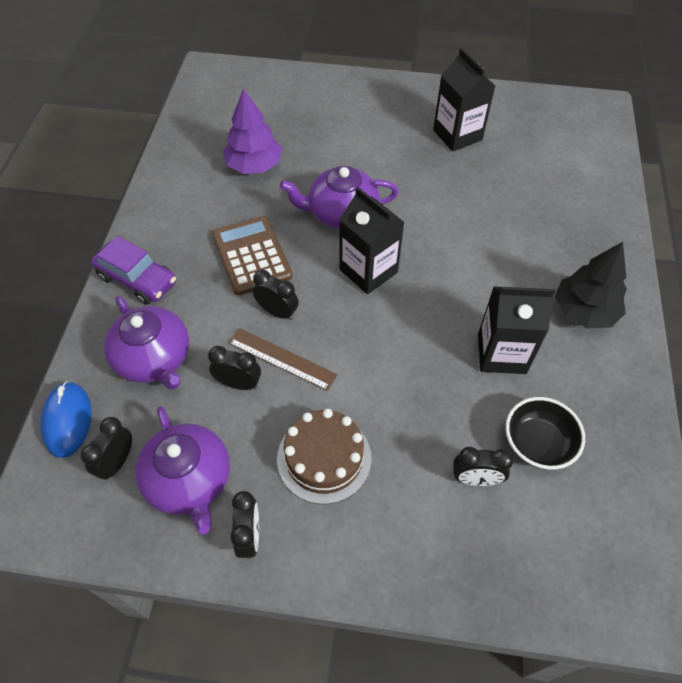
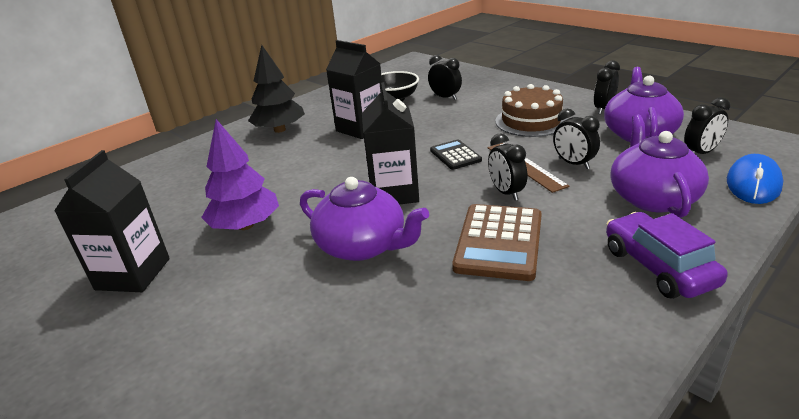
camera: 140 degrees left, 25 degrees down
purple tree [223,88,282,174] -> purple tree moved to [201,119,279,230]
none -> black calculator [430,139,482,170]

